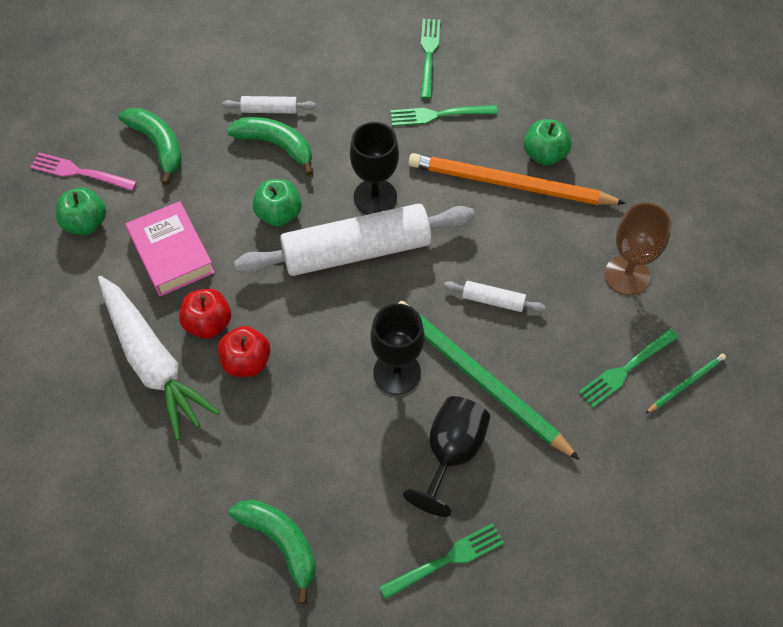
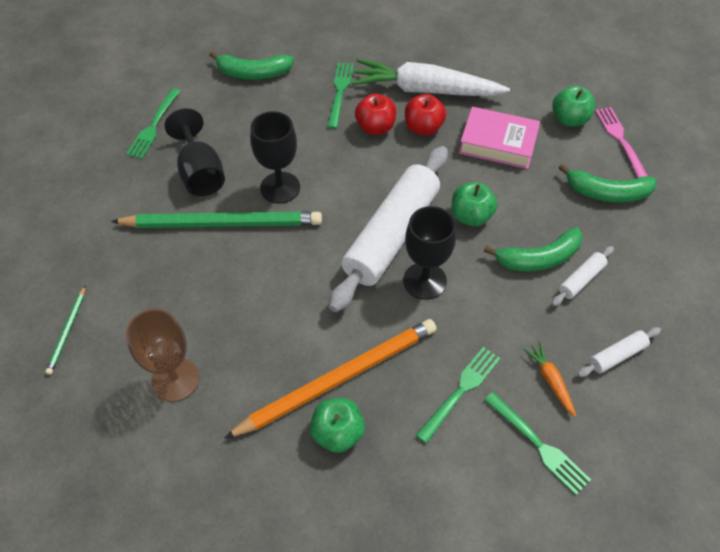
camera: 135 degrees right, 5 degrees down
pink fork [30,152,137,191] -> pink fork turned 75 degrees counterclockwise [595,107,648,178]
white rolling pin [444,281,545,312] -> white rolling pin moved to [577,327,661,377]
green fork [579,328,679,408] -> green fork moved to [327,62,354,129]
none -> orange carrot [524,342,576,417]

